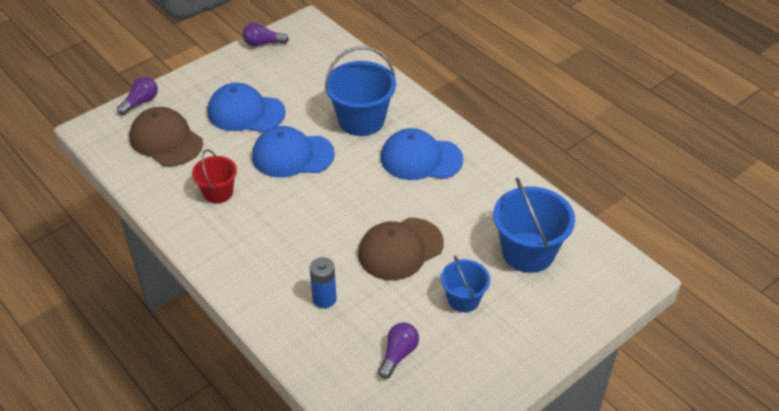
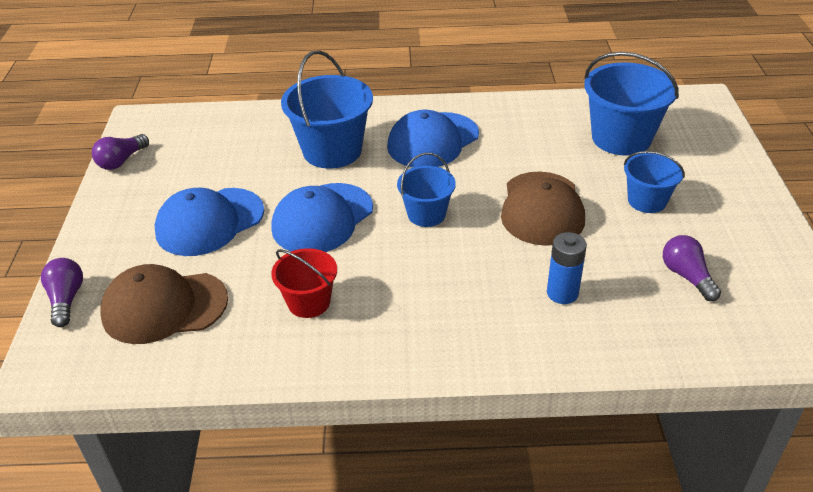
camera: 50 degrees left, 5 degrees down
none -> blue bucket [397,153,456,227]

